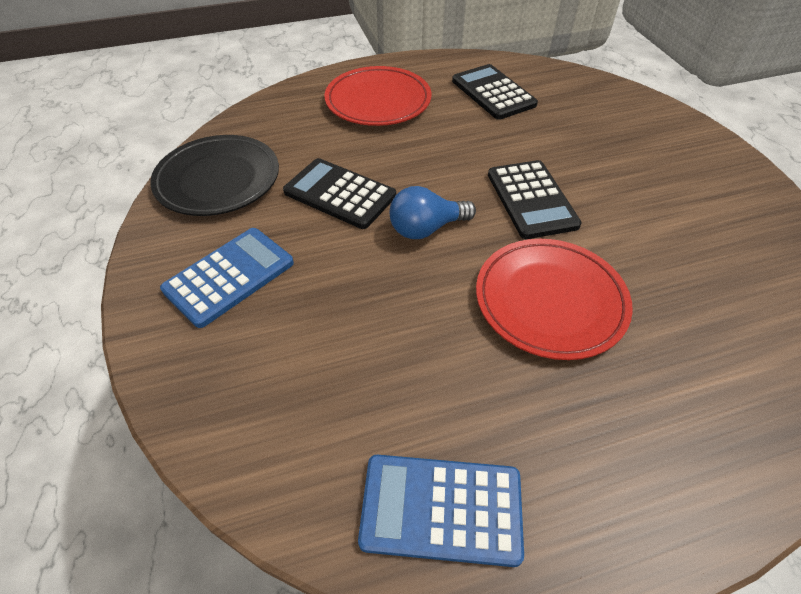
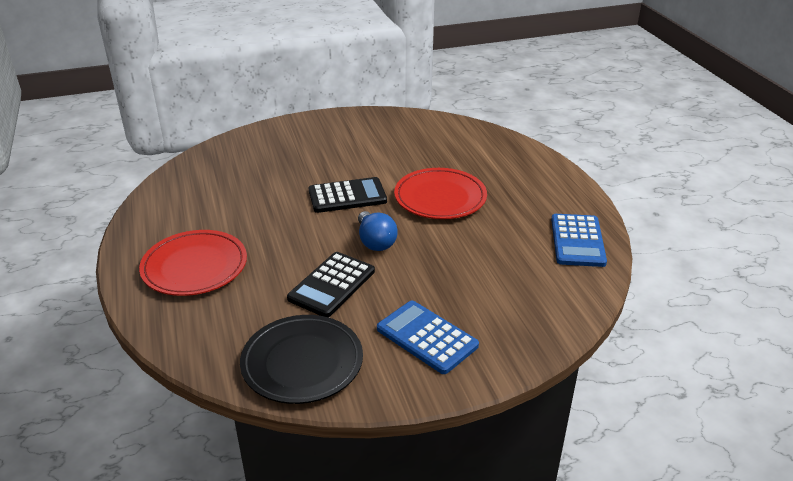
camera: 90 degrees left, 15 degrees down
black calculator [452,64,538,120] -> none

